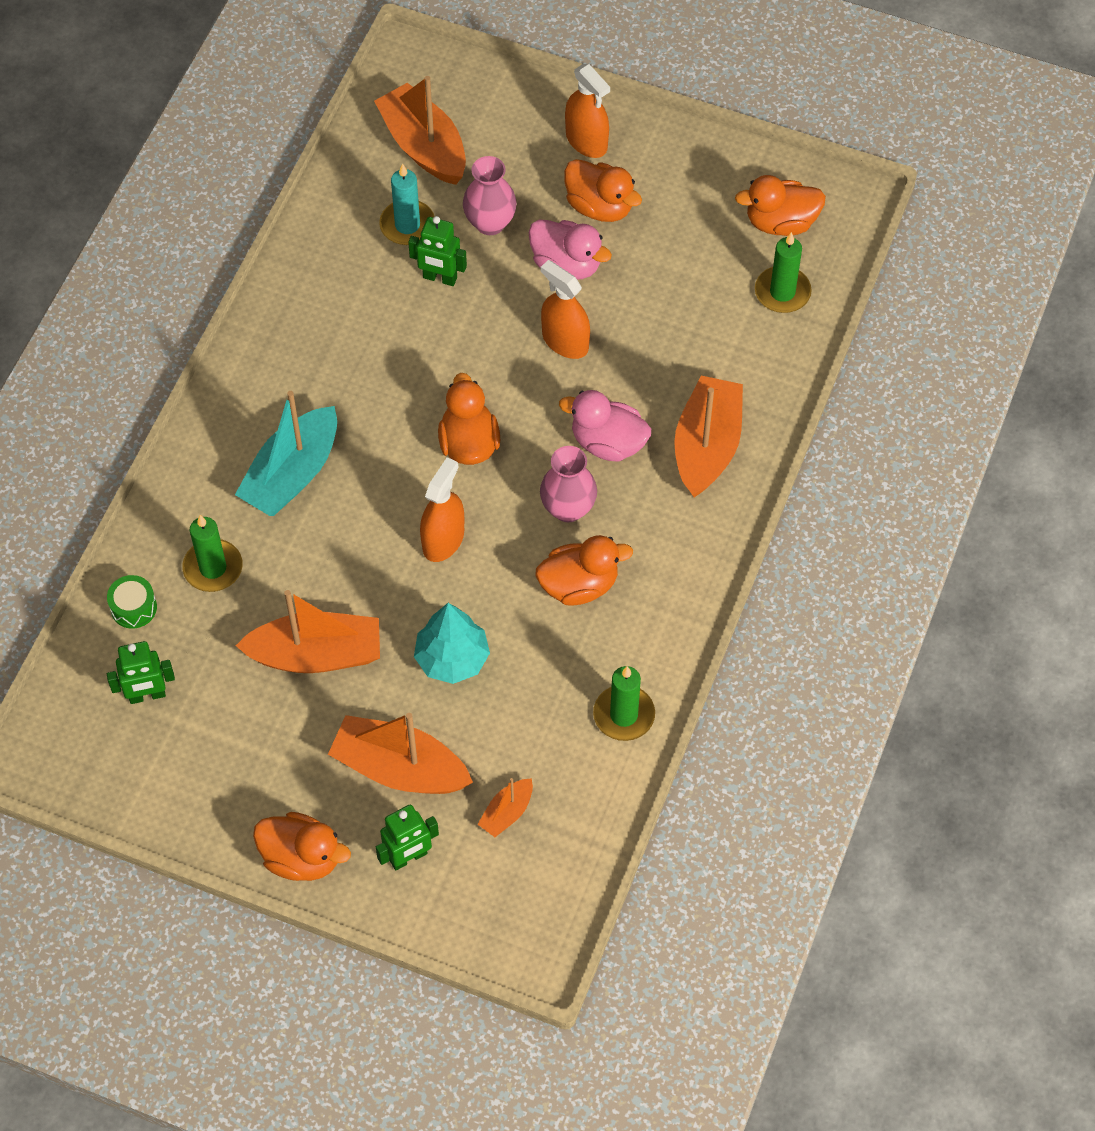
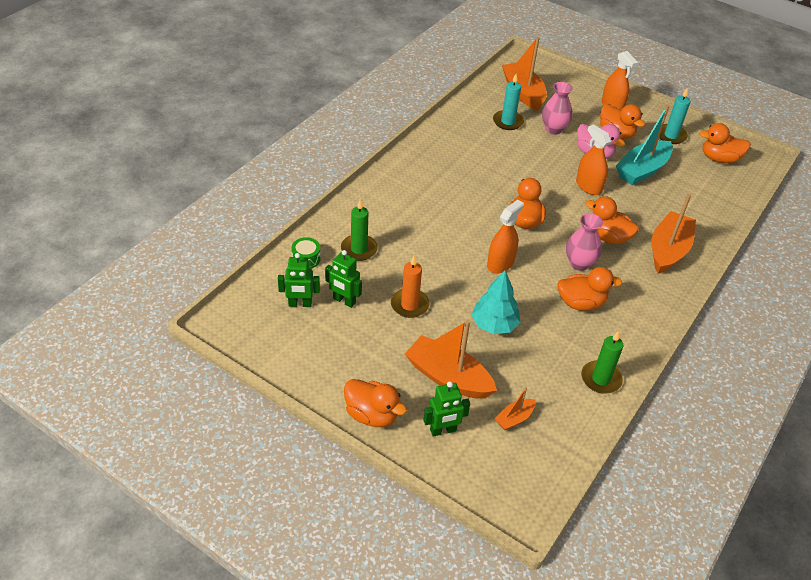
camera: 10 degrees right, 15 degrees down
turquoise boat [235,391,337,516] -> turquoise boat moved to [616,105,673,185]
orange boat [236,590,380,673] -> orange candle [391,256,430,318]
green robot [408,216,467,286] -> green robot moved to [325,250,362,308]
pink duck [559,390,651,462] -> orange duck [585,196,639,244]
green candle [755,232,812,313] -> none
none -> turquoise candle [659,87,690,144]

